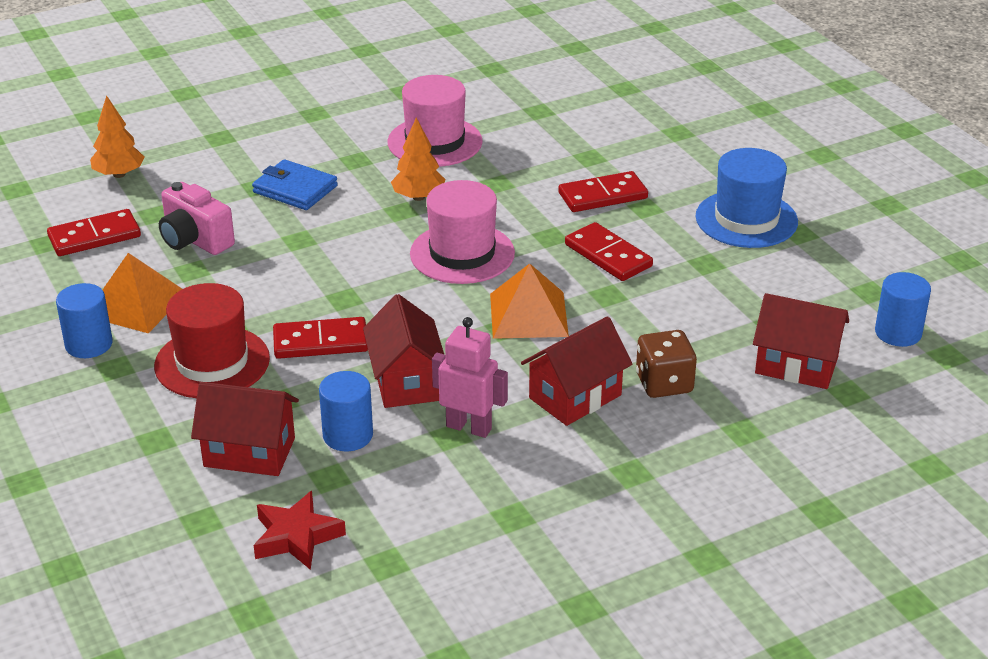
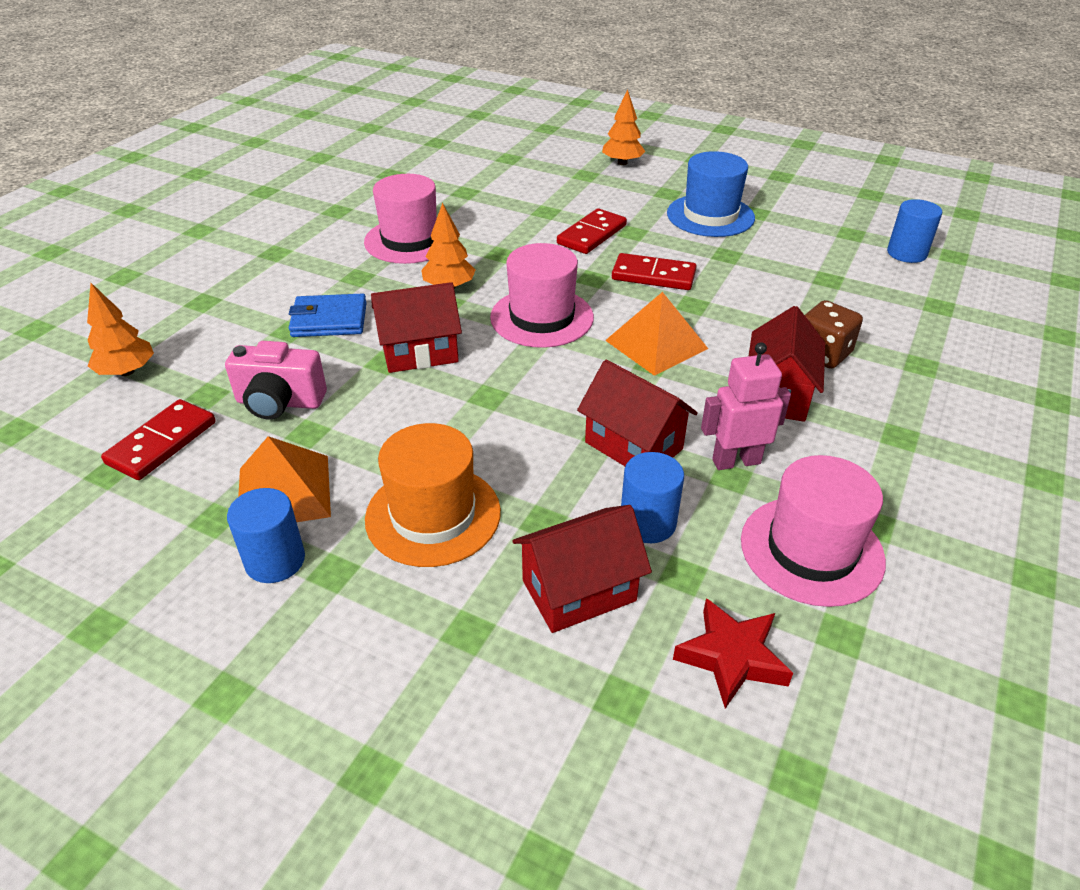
camera: 35 degrees left, 5 degrees up
red hat [154,283,270,398] -> orange hat [365,423,501,567]
red domino [273,317,368,359] -> none
red house [753,293,849,389] -> red house moved to [371,282,462,373]
none -> orange tree [602,89,646,165]
none -> pink hat [741,455,886,607]

